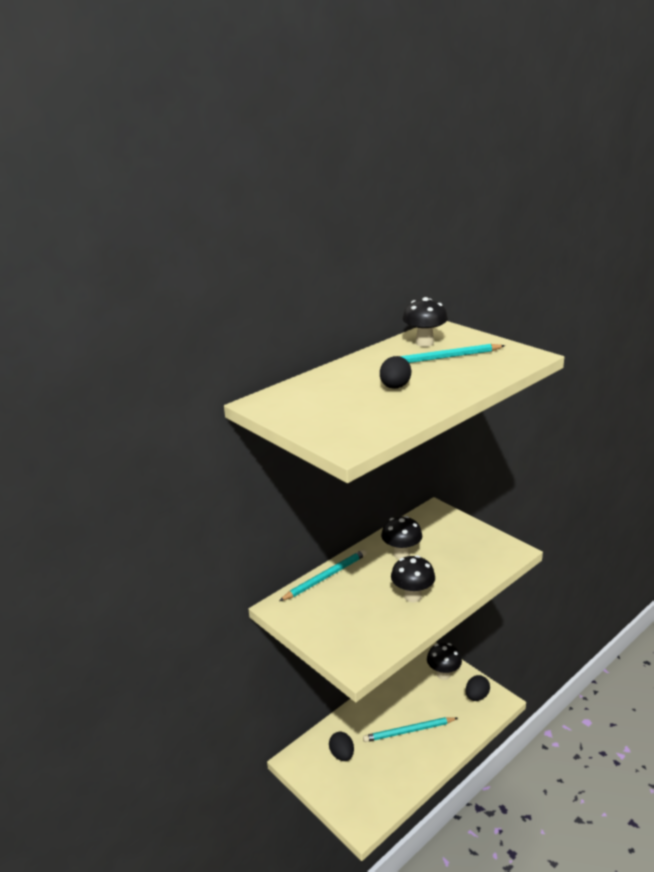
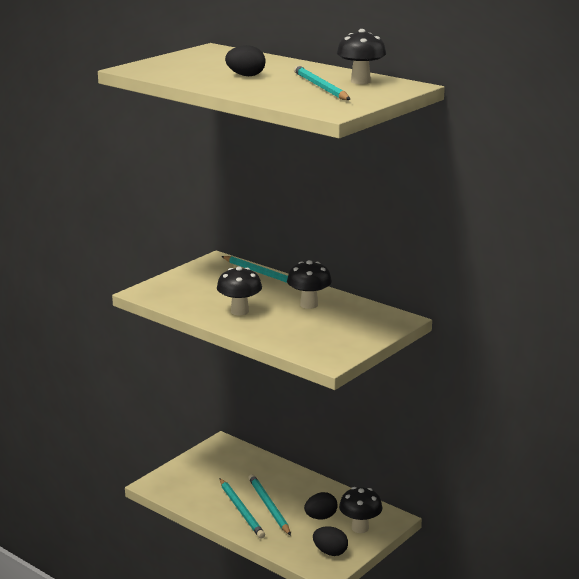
camera: 80 degrees right, 5 degrees down
black egg [329,732,354,761] -> black egg moved to [304,492,338,519]
none -> turquoise pencil [220,478,265,539]

